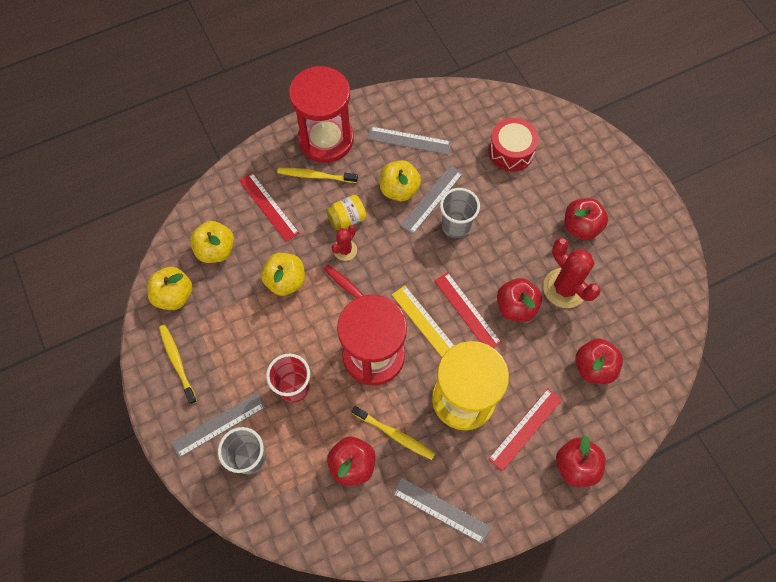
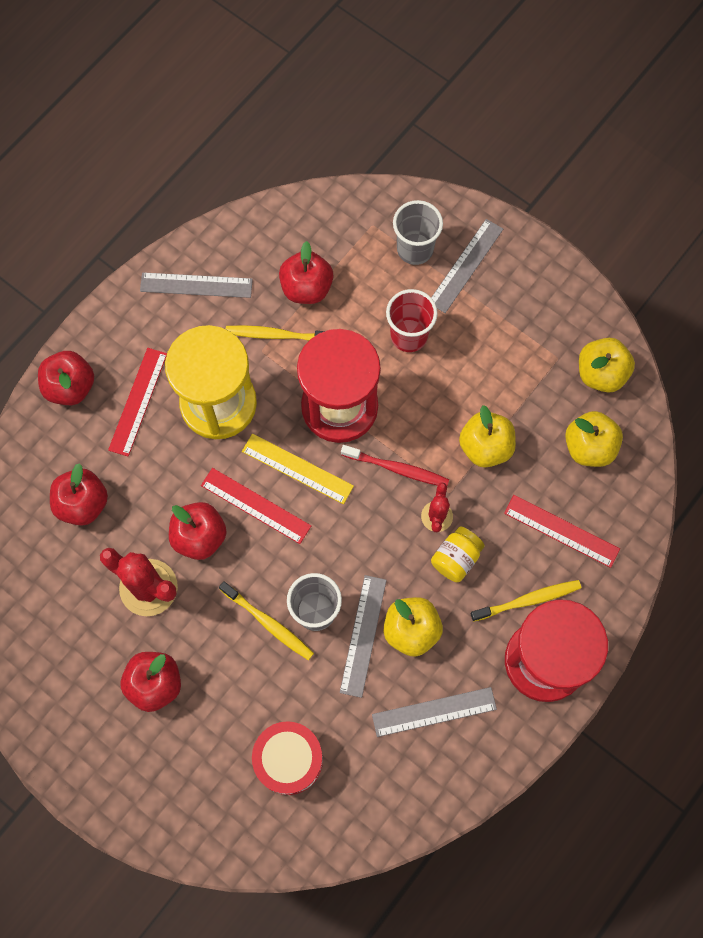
camera: 155 degrees right, 5 degrees up
yellow toothbrush [159,325,197,405] -> yellow toothbrush moved to [219,581,314,660]

